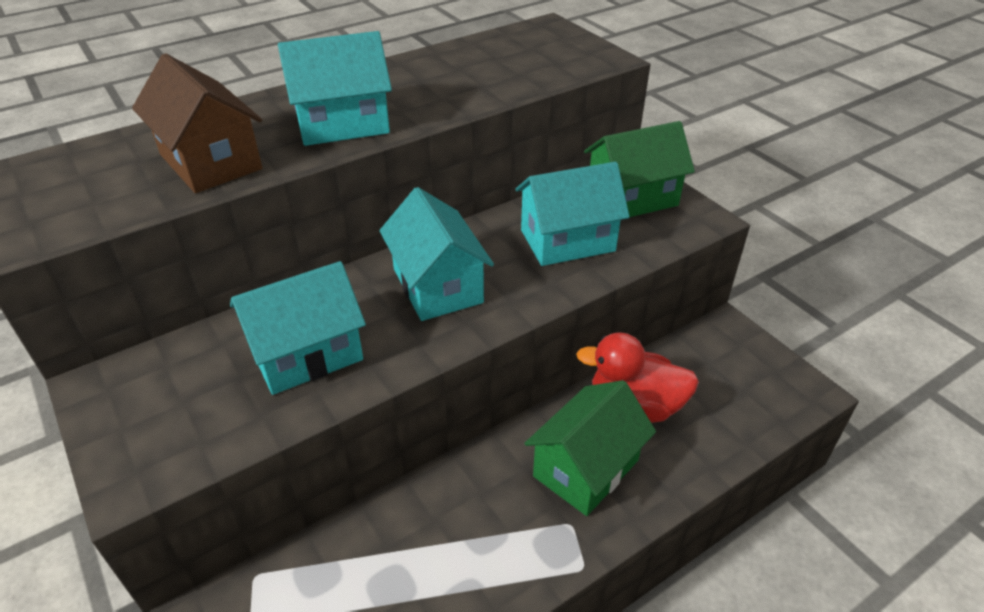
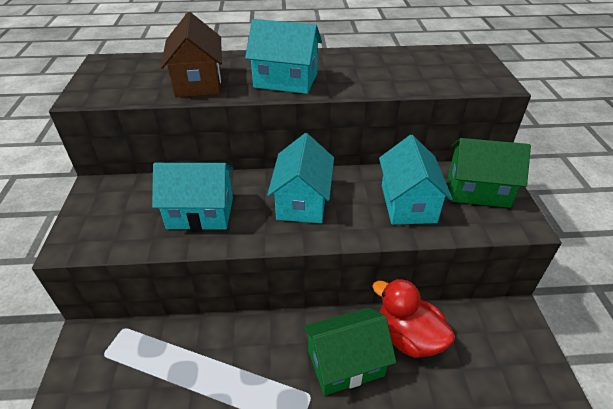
camera: 30 degrees right, 0 degrees up
turquoise house [515,162,630,266] -> turquoise house turned 75 degrees clockwise [379,135,453,224]

